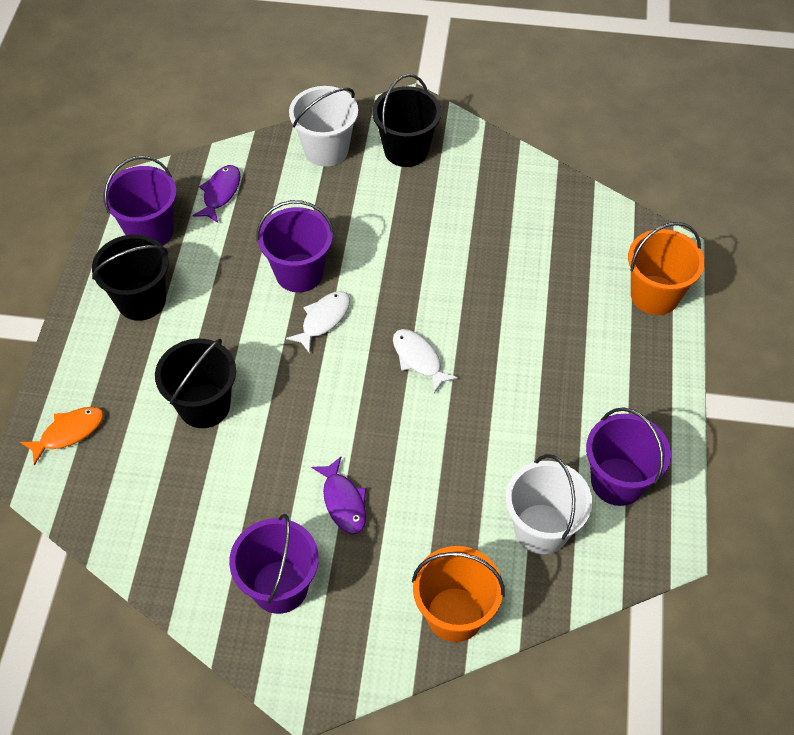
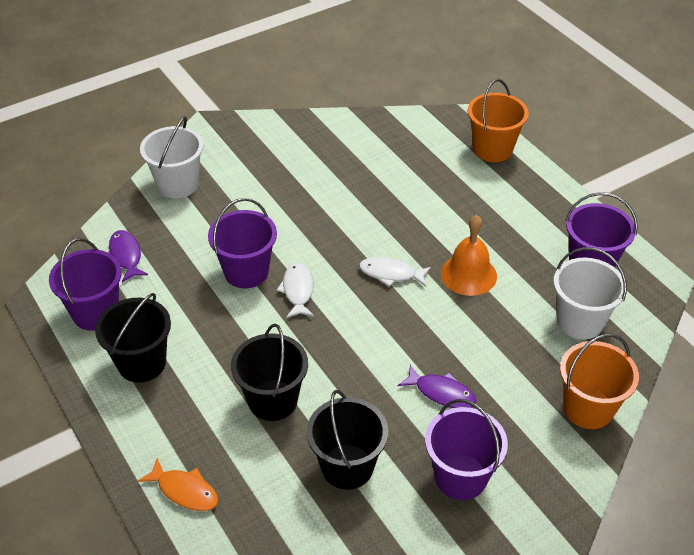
camera: 40 degrees left, 10 degrees down
orange fish [20,407,104,466] -> orange fish turned 105 degrees clockwise [138,458,219,511]
black bucket [372,74,441,167] -> black bucket moved to [307,390,388,490]
none -> orange bell [441,215,497,296]

